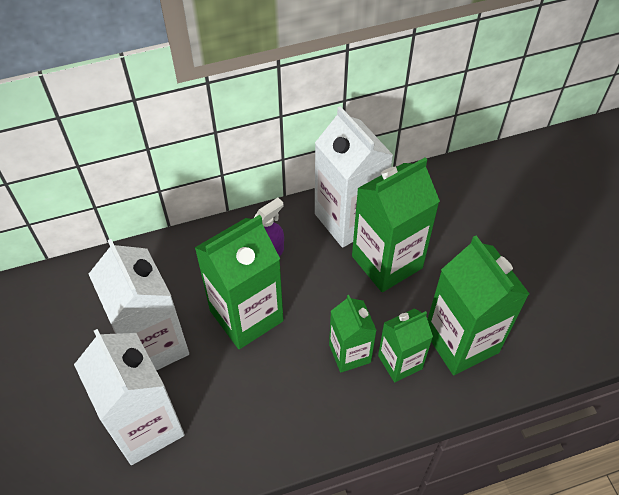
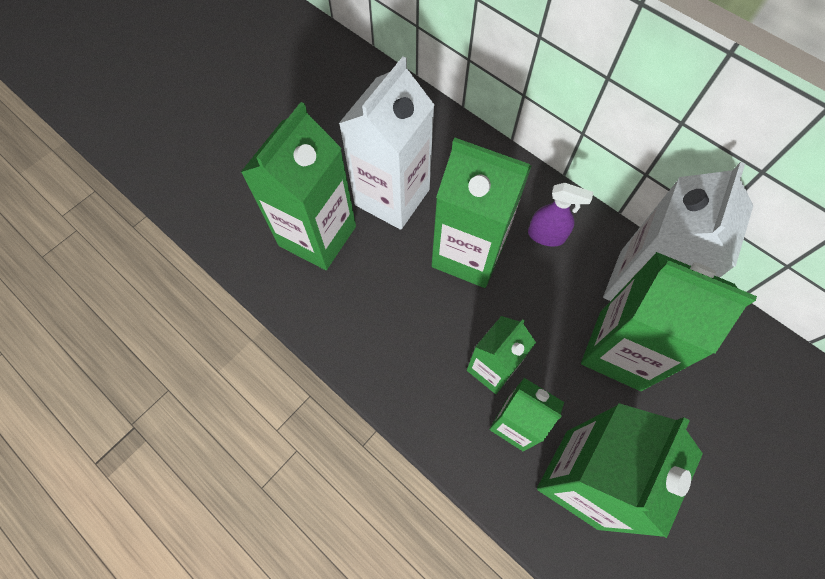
camera: 60 degrees right, 10 degrees up
white carton [74,329,185,465] -> green carton [241,102,356,270]

